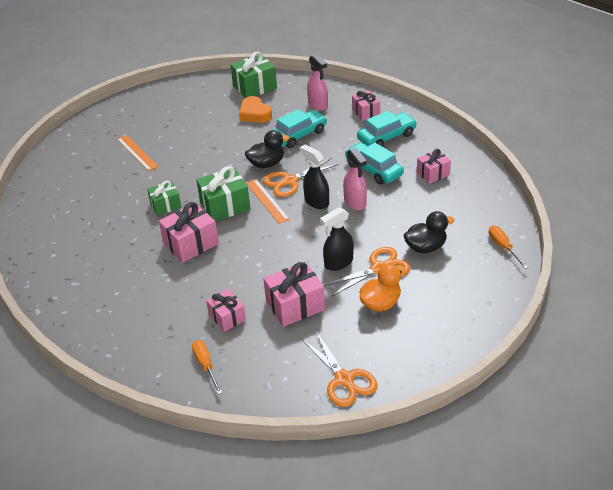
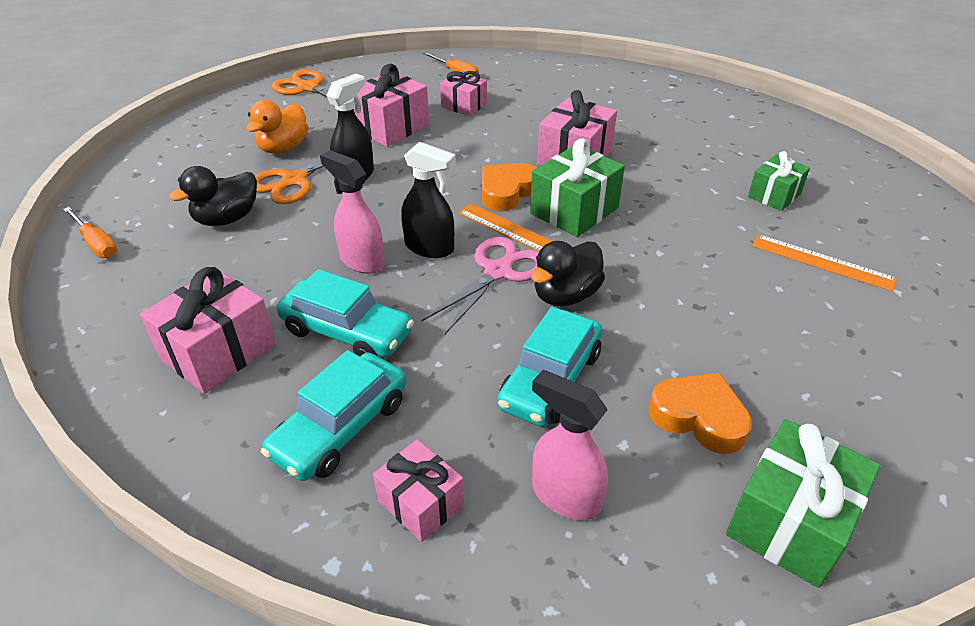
camera: 155 degrees right, 0 degrees up
green gift [147,181,181,216] -> green gift moved to [748,151,810,211]
orange scissors [263,158,339,197] -> pink scissors [422,237,539,334]
pink gift [417,149,451,184] -> pink gift [140,267,276,394], size x1.58
none -> orange heart [482,163,537,212]

